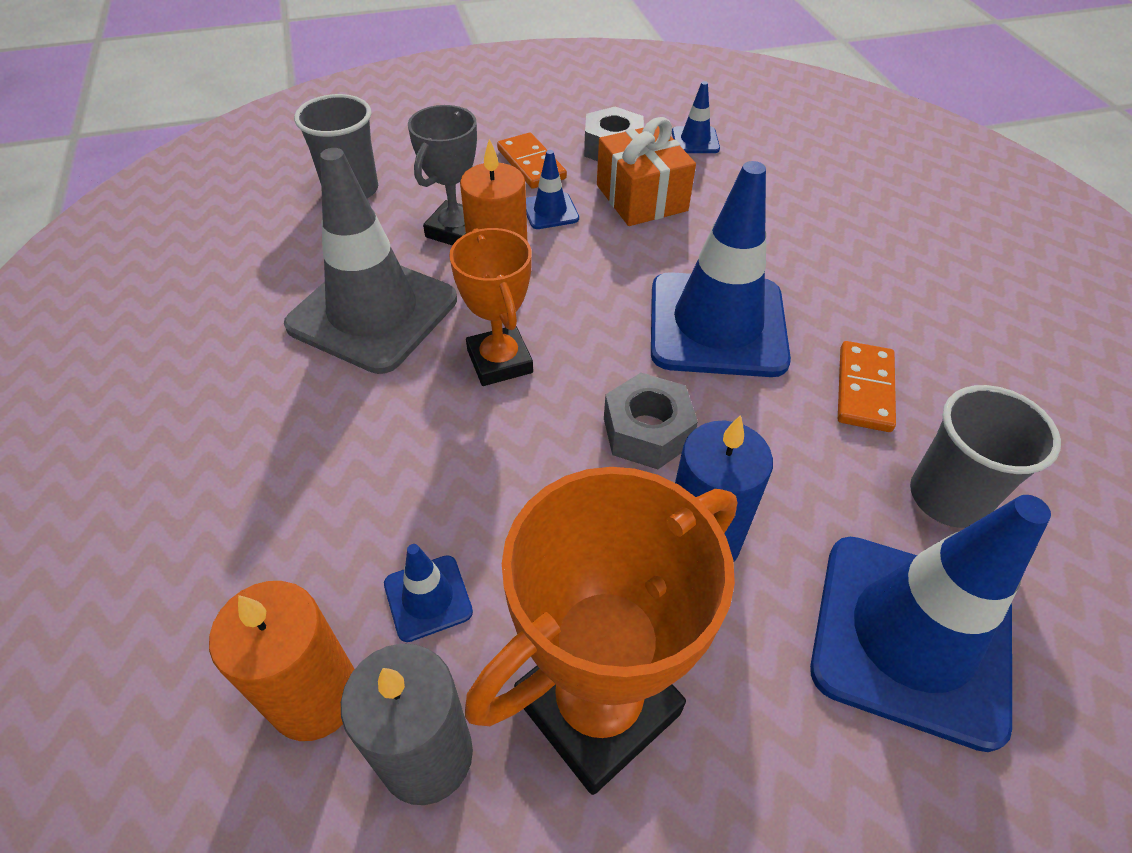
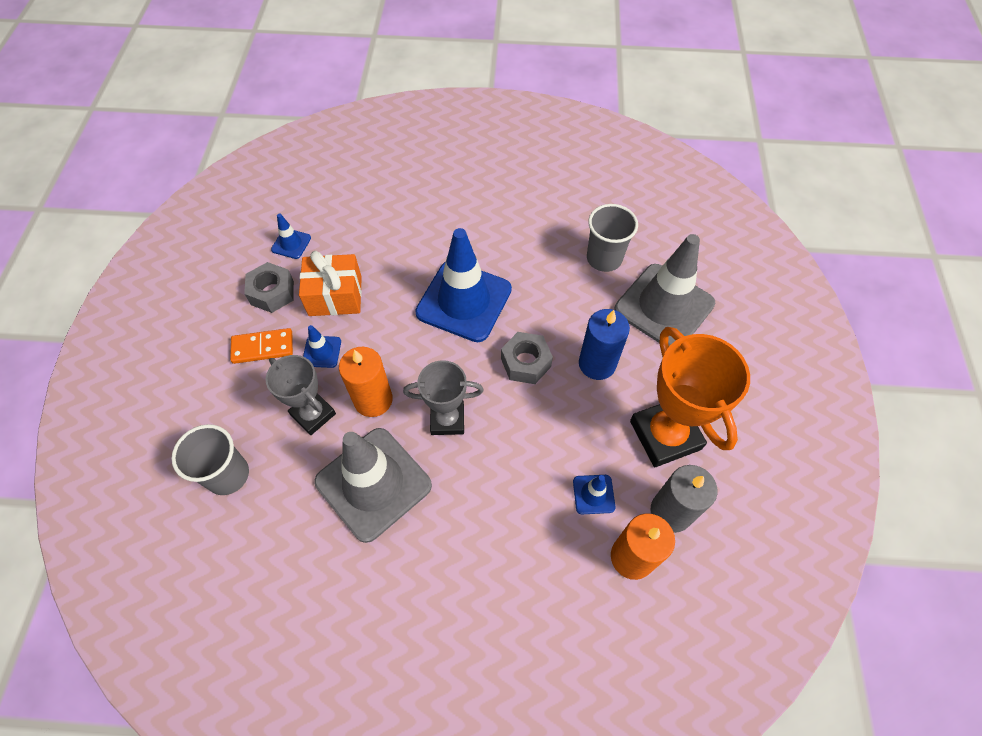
camera: 70 degrees left, 10 degrees up
orange trophy [449,228,533,386] -> grey trophy [403,360,484,435]
blue traffic cone [810,495,1051,752] -> grey traffic cone [615,234,715,346]
orange domino [838,341,896,432] -> none

